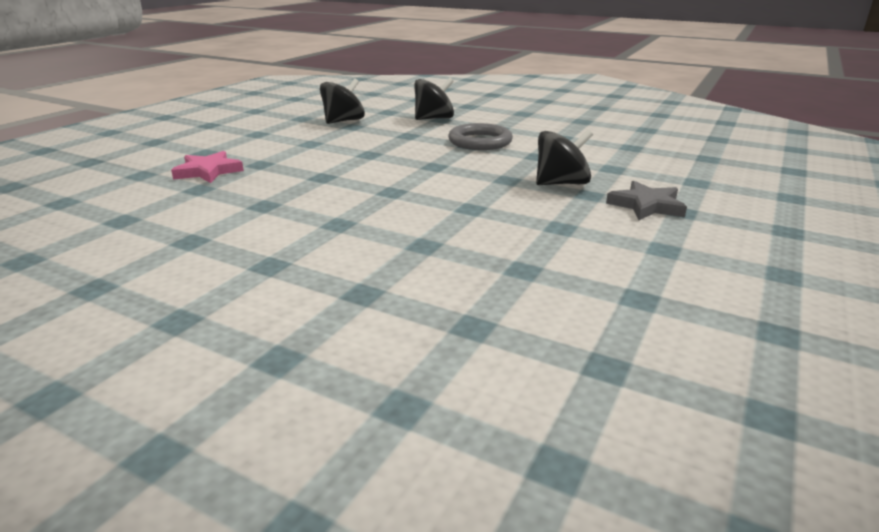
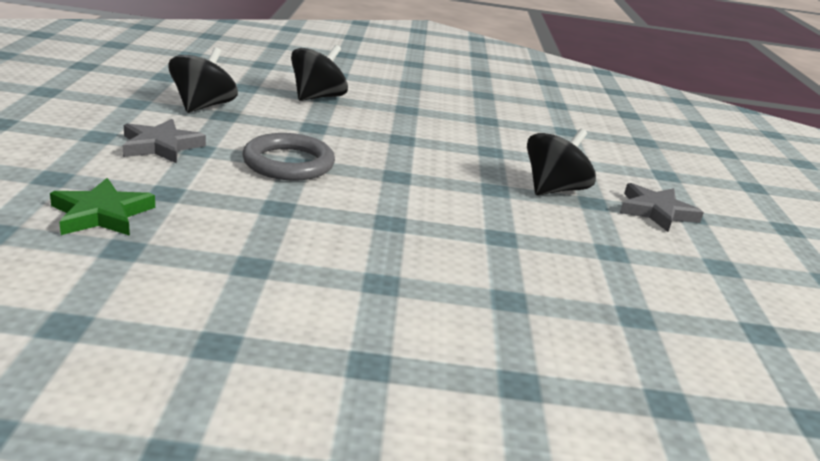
camera: 30 degrees left, 0 degrees up
pink star [171,151,244,183] -> green star [50,178,155,236]
grey ring [448,123,513,150] -> grey ring moved to [242,133,335,181]
none -> grey star [122,119,206,163]

